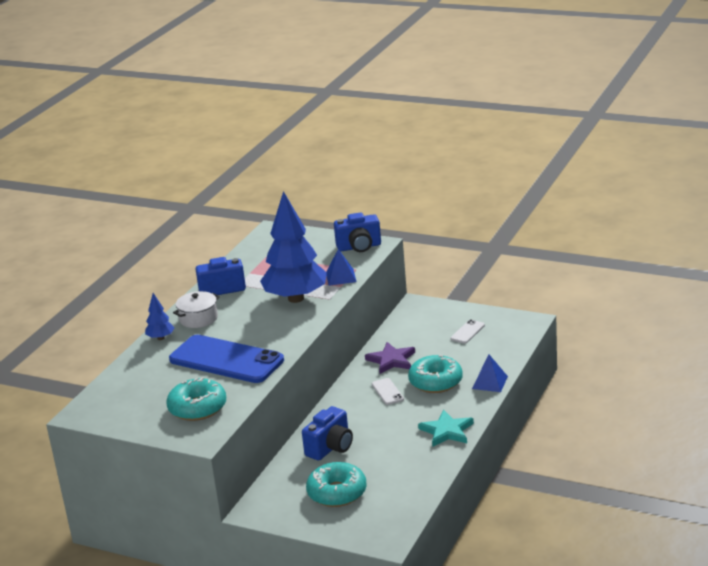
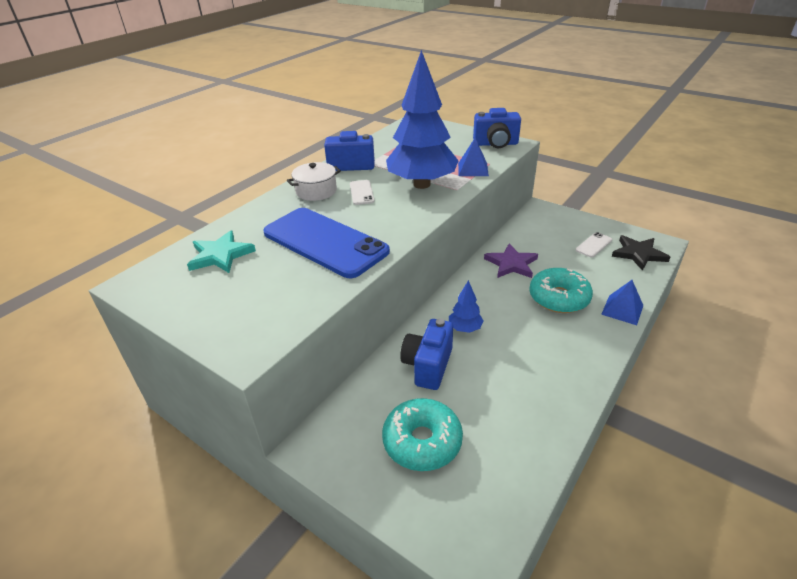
camera: 10 degrees right, 10 degrees up
blue tree [145,293,174,340] -> blue tree moved to [449,280,484,333]
turquoise donut [166,377,226,421] -> none
blue camera [302,406,353,461] -> blue camera turned 150 degrees clockwise [400,318,453,390]
white phone [372,378,404,405] -> white phone moved to [350,180,375,205]
turquoise star [418,410,474,447] -> turquoise star moved to [187,230,256,273]
none -> black star [612,235,670,271]

